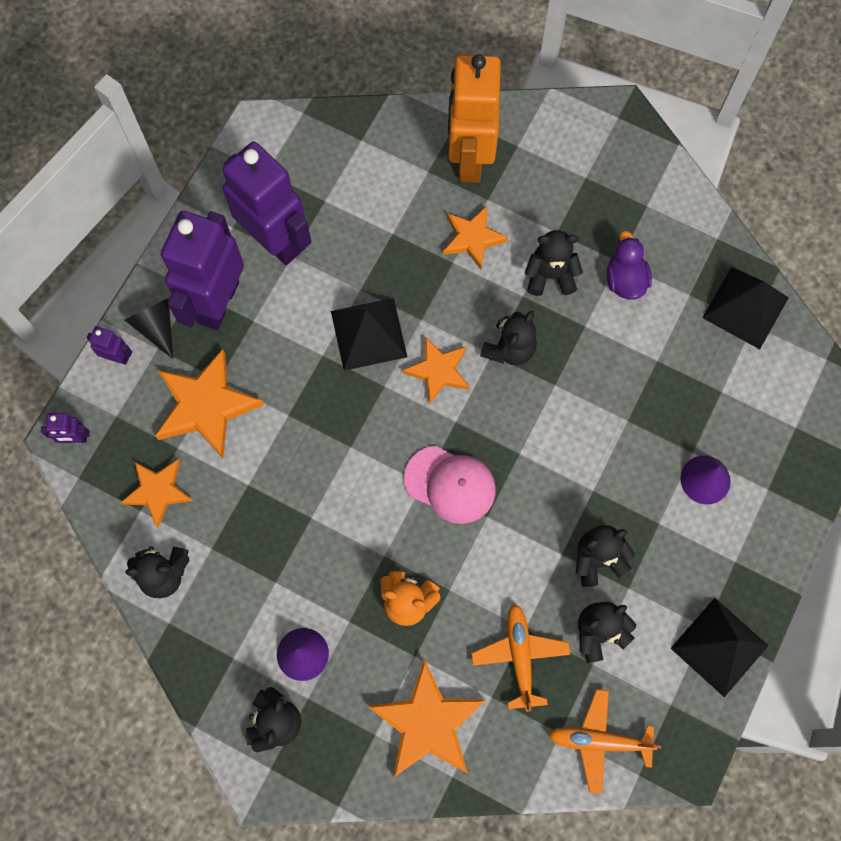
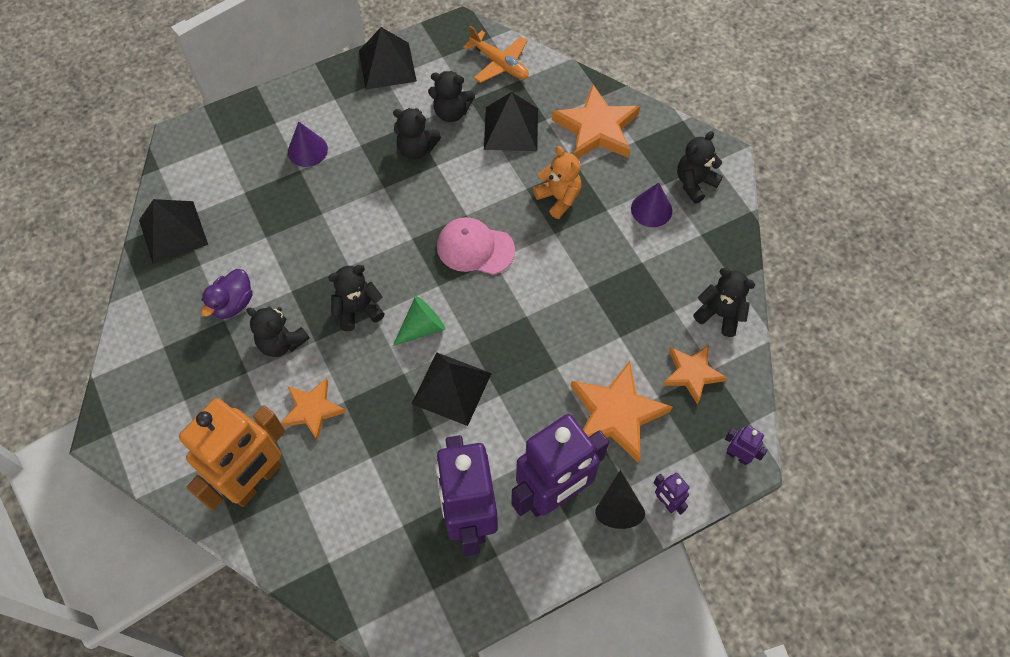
camera: 145 degrees left, 10 degrees down
orange star [403,336,469,404] -> green cone [393,296,445,346]
pink cap [404,446,496,524] -> pink cap turned 45 degrees counterclockwise [437,217,515,275]
orange plane [471,604,570,712] -> black pyramid [484,92,538,151]

